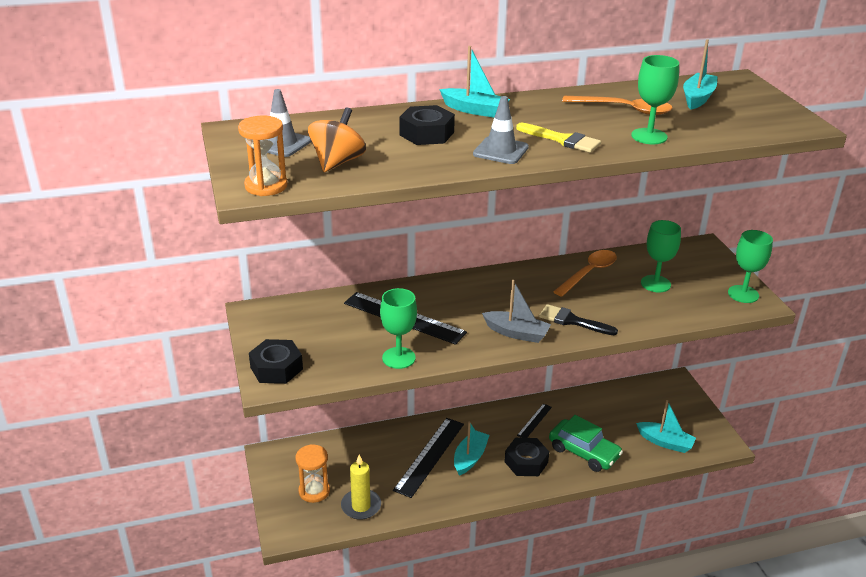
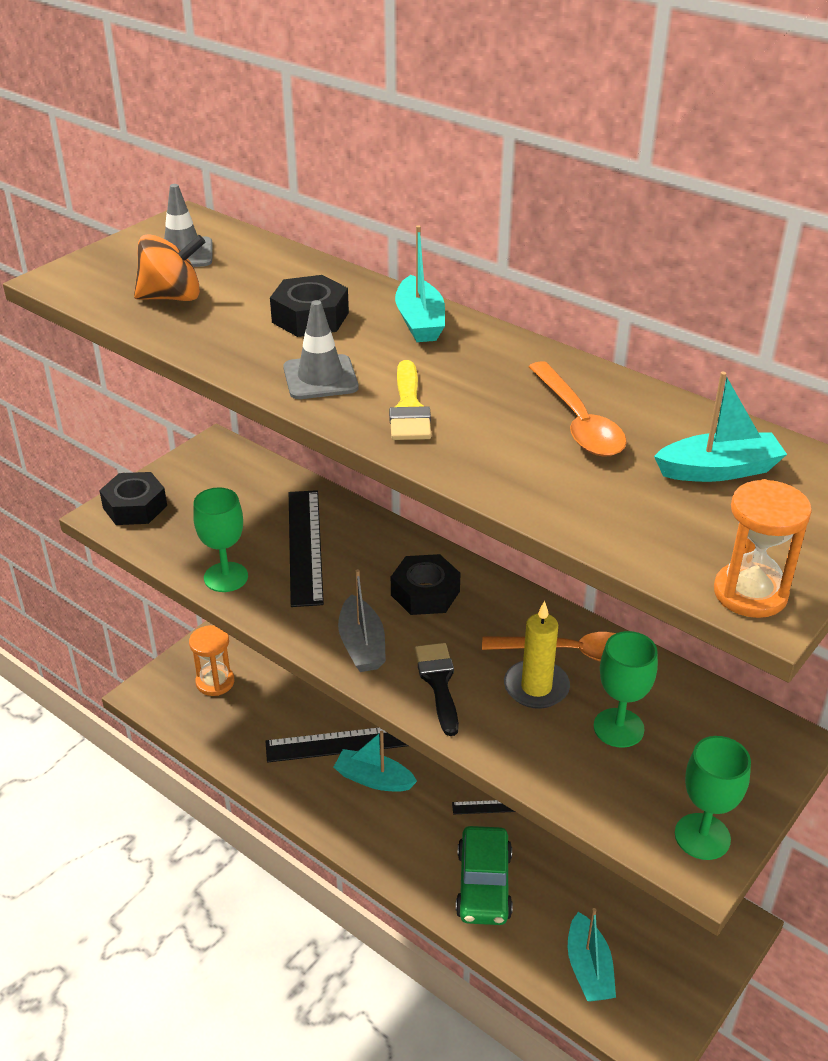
camera: 55 degrees right, 5 degrees up
orange hourglass [238,116,288,196] -> orange hourglass moved to [714,479,812,618]
yellow candle [341,455,381,520] -> yellow candle moved to [504,601,570,709]
turquoise boat [454,421,490,476] -> turquoise boat turned 150 degrees counterclockwise [334,731,417,792]
black nut [504,438,549,476] -> black nut moved to [391,554,460,615]
green goblet [631,55,679,144] -> none

